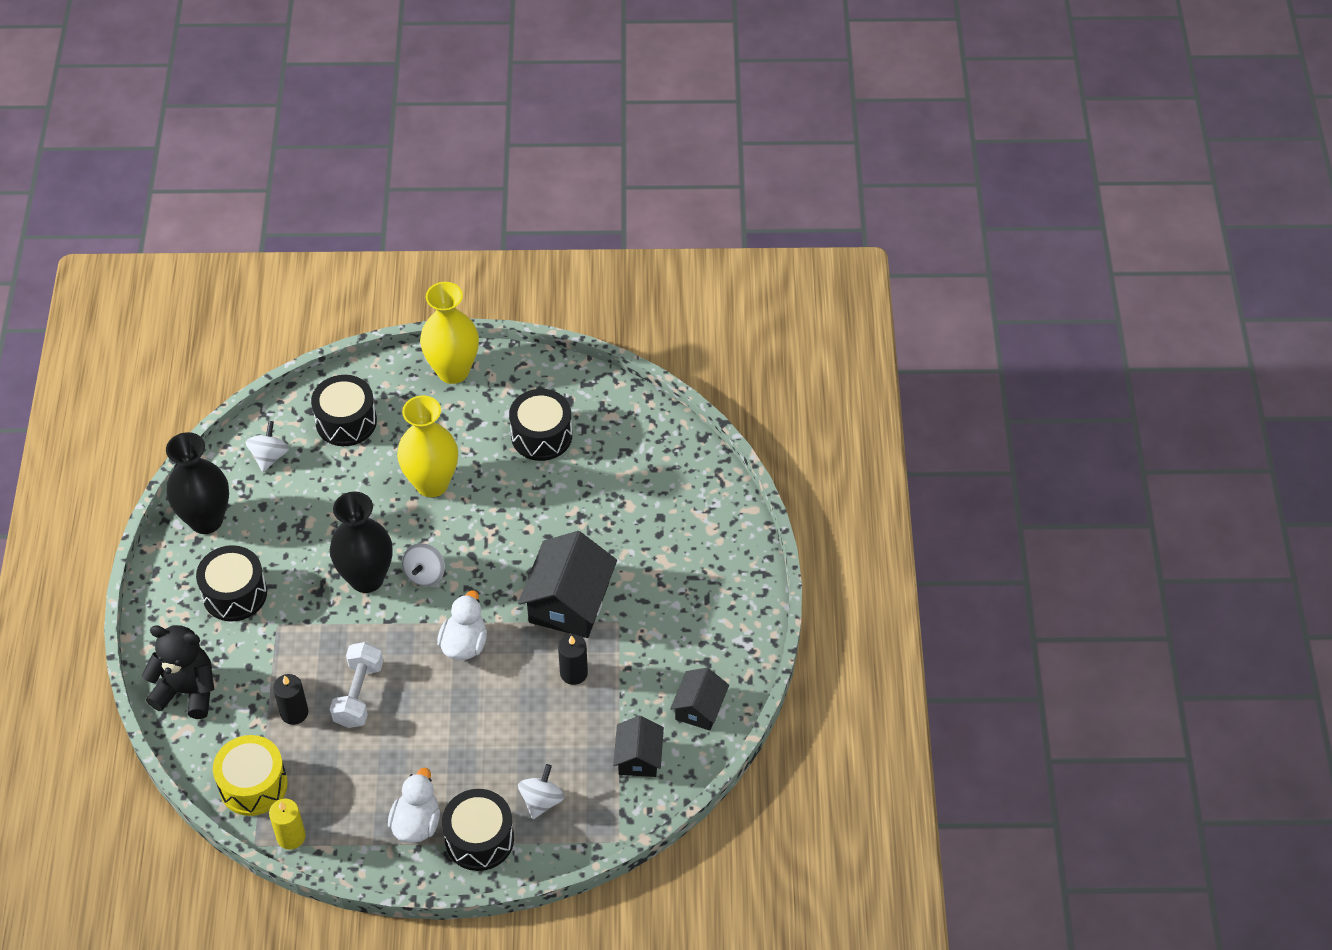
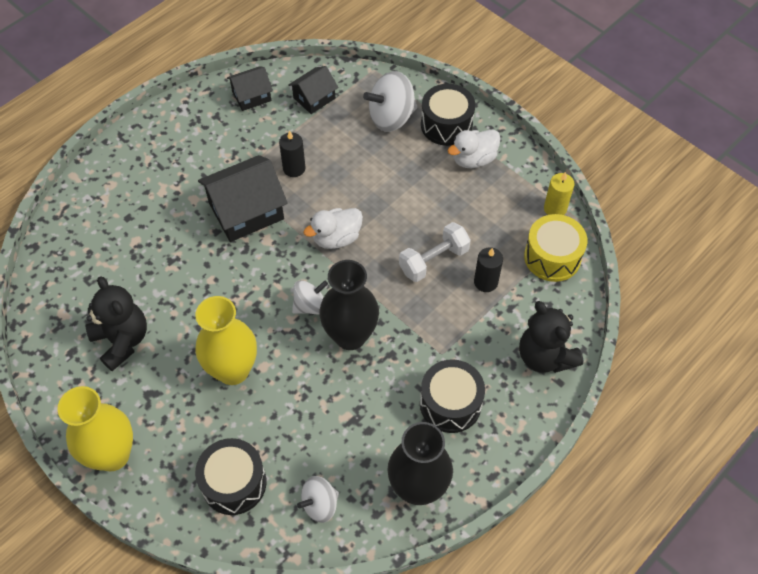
camera: 135 degrees left, 5 degrees up
black drum [509,389,572,461] -> black teddy bear [85,276,147,371]
white spinning top [518,764,564,819] -> white spinning top [363,71,417,132], size x1.62

